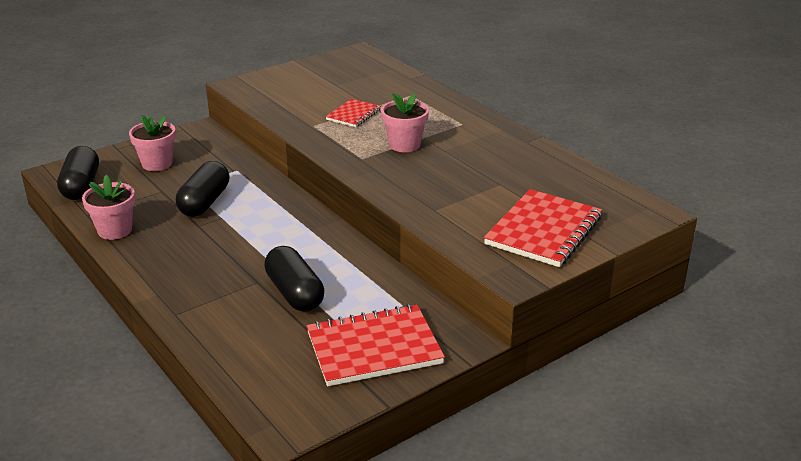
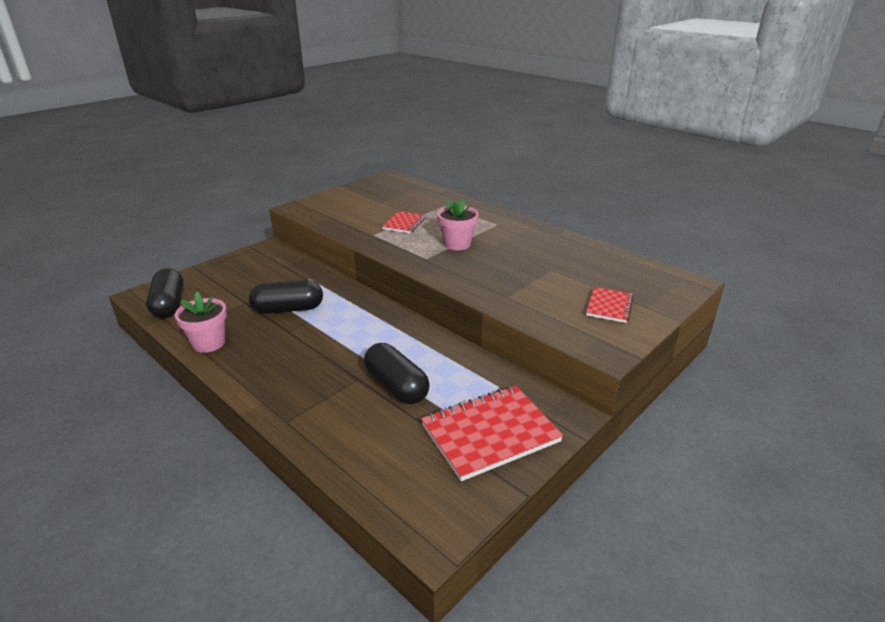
camera: 10 degrees left, 0 degrees up
pink flower pot [129,115,176,171] -> none
black capsule [176,161,229,217] -> black capsule turned 75 degrees clockwise [249,280,323,314]
red notebook [484,189,602,267] -> red notebook [586,287,634,323], size x0.54

